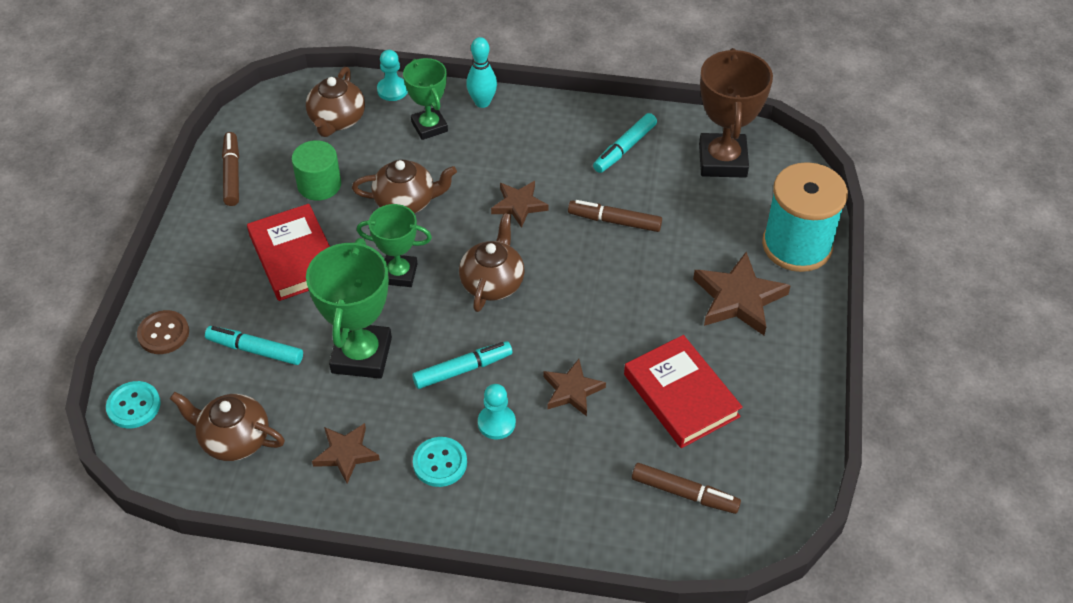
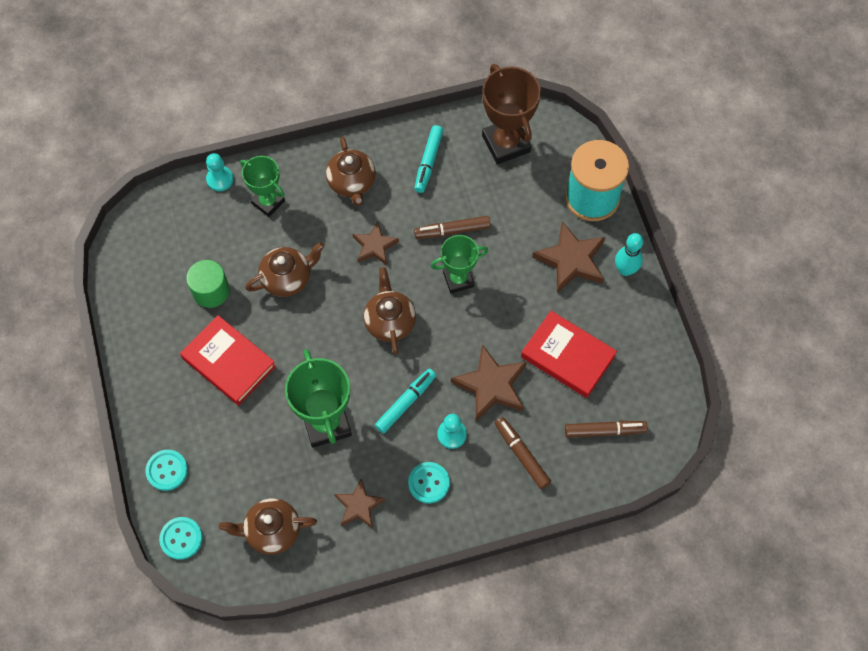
camera: 25 degrees left, 15 degrees up
brown button [137,310,189,354] -> turquoise button [145,450,188,491]
turquoise marker [205,326,303,365] -> none
brown marker [222,132,239,206] -> brown marker moved to [495,417,551,489]
brown teapot [306,67,365,137] -> brown teapot moved to [326,136,376,206]
green trophy [357,204,432,287] -> green trophy moved to [431,235,488,293]
turquoise bowling pin [466,37,497,108] -> turquoise bowling pin moved to [615,233,643,276]
brown star [543,359,606,416] -> brown star [451,345,527,421], size x1.59

